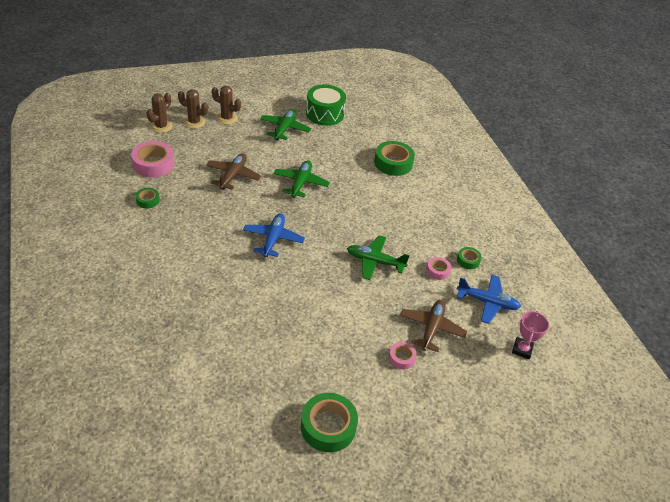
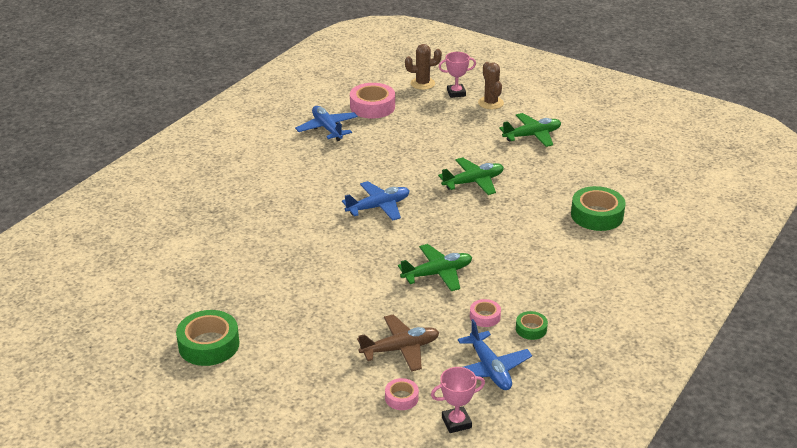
camera: 55 degrees right, 10 degrees down
green tape [136,188,160,208] -> blue plane [295,106,358,141]
brown cactus [178,89,208,129] -> pink trophy [439,52,476,98]
brown plane [206,153,261,190] -> none
green drum [306,85,346,126] -> none
green plane [347,235,410,280] -> green plane turned 90 degrees clockwise [398,244,472,291]
pink tape [389,342,417,369] -> pink tape moved to [385,378,419,410]

